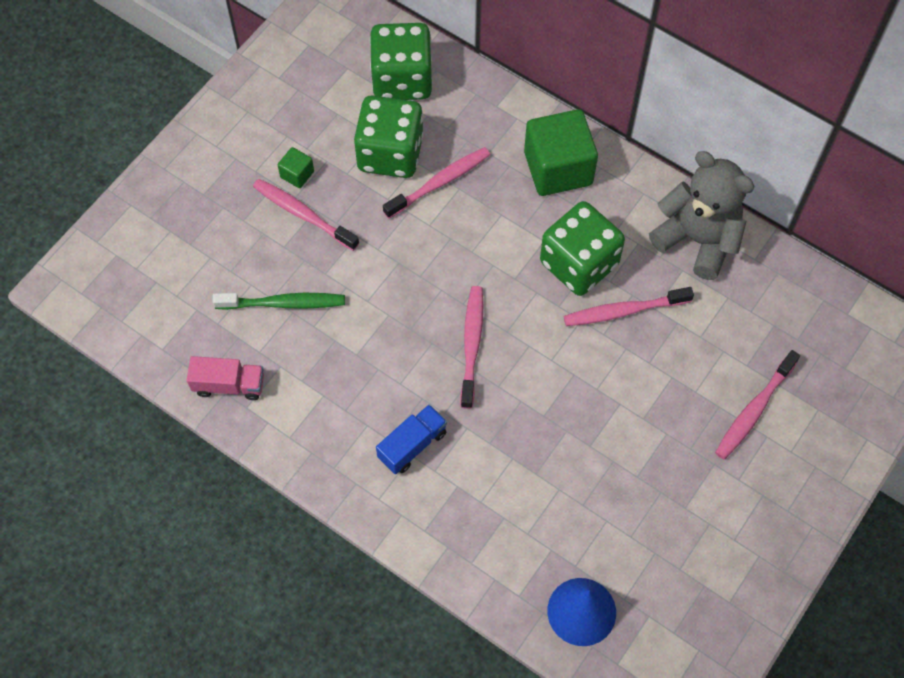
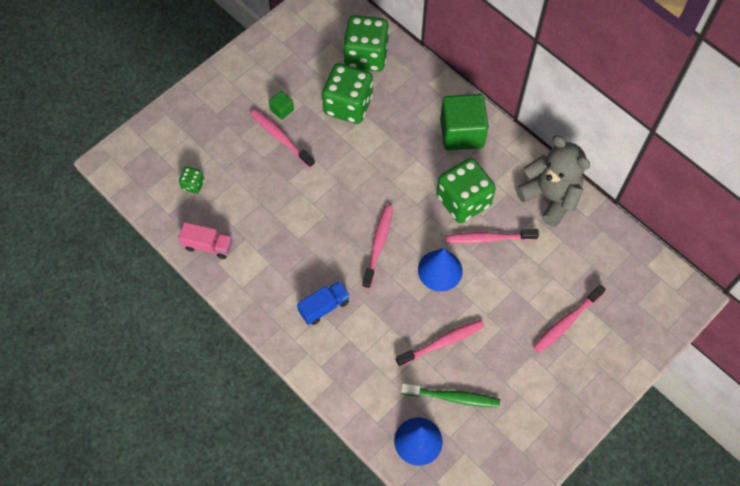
camera: 10 degrees right, 0 degrees up
green toothbrush [212,293,345,310] -> green toothbrush moved to [401,383,500,407]
pink toothbrush [383,147,490,219] -> pink toothbrush moved to [396,320,485,367]
none -> green dice [179,167,205,194]
none -> blue cone [418,248,463,291]

